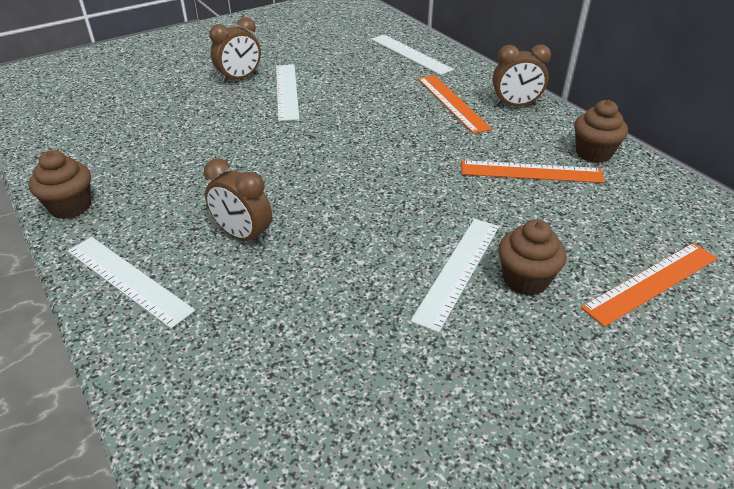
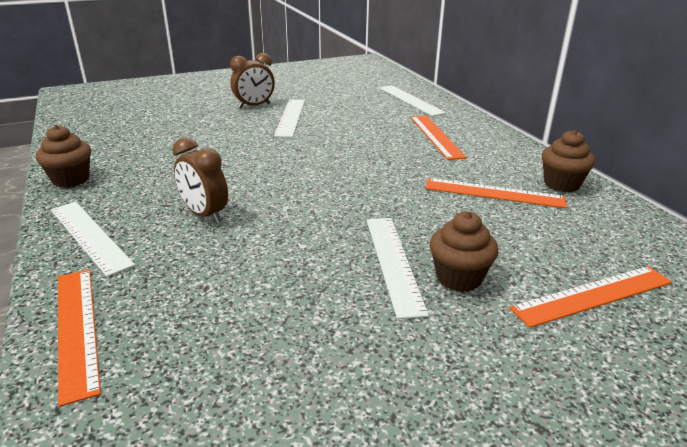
camera: 10 degrees right, 10 degrees down
white ruler [410,219,499,333] -> white ruler turned 45 degrees counterclockwise [367,218,429,319]
brown clock [493,44,551,106] -> none
none -> orange ruler [58,269,101,407]

